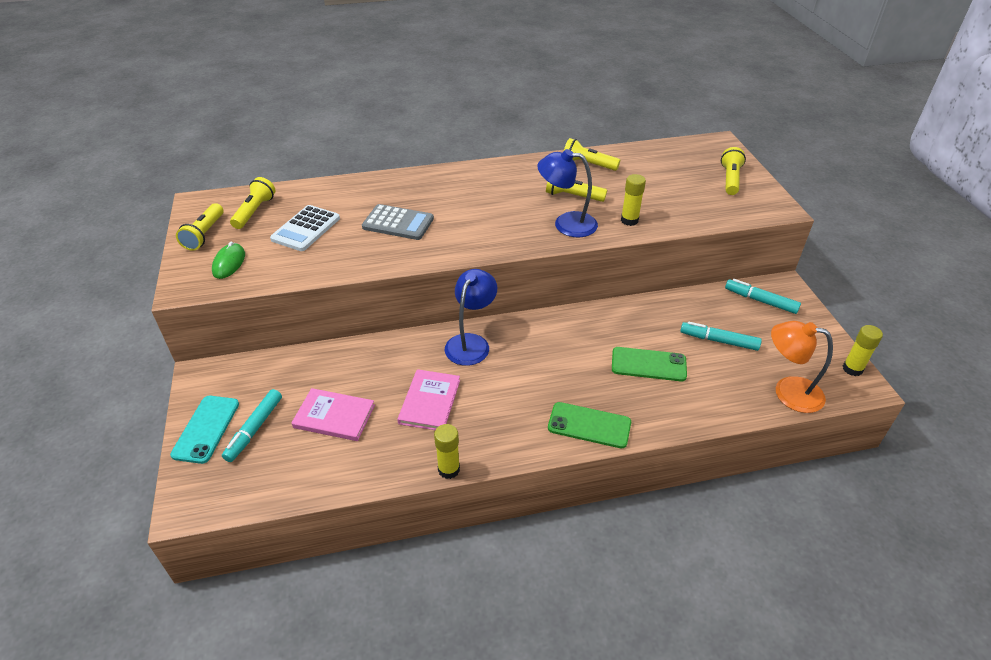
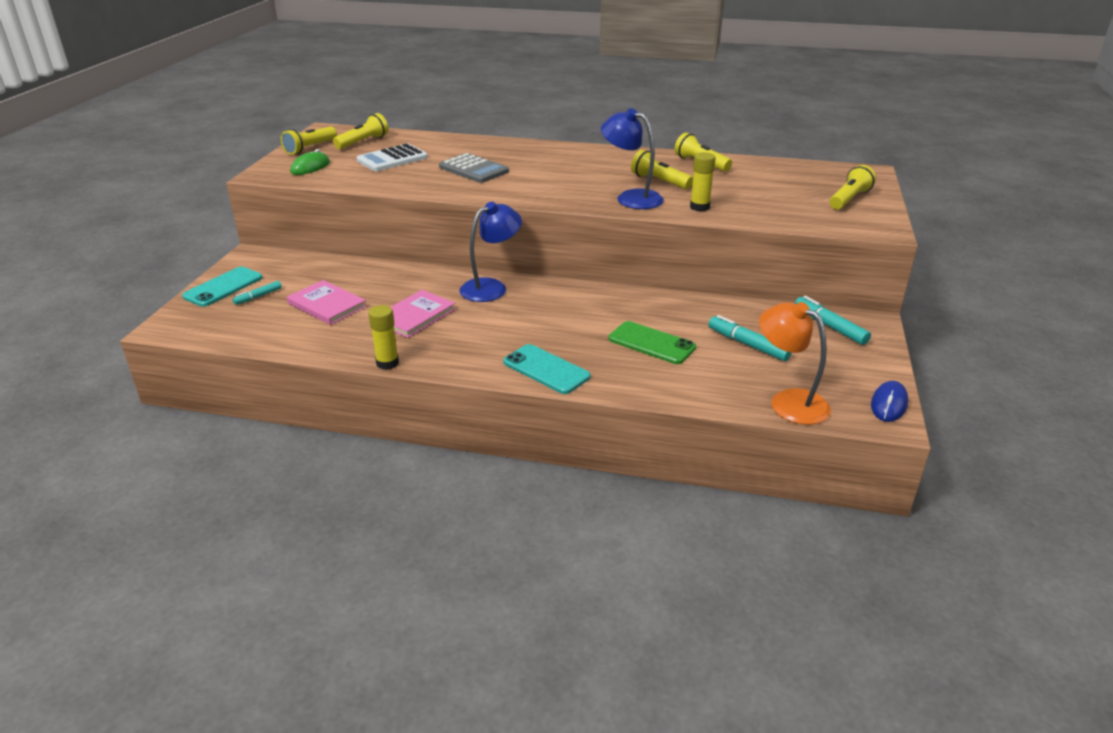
camera: 25 degrees right, 10 degrees down
turquoise marker [222,389,282,462] -> turquoise marker [233,281,282,305], size x0.61
green phone [548,402,631,448] -> turquoise phone [503,344,590,394]
yellow glue stick [843,325,883,376] -> blue mouse [871,381,908,422]

